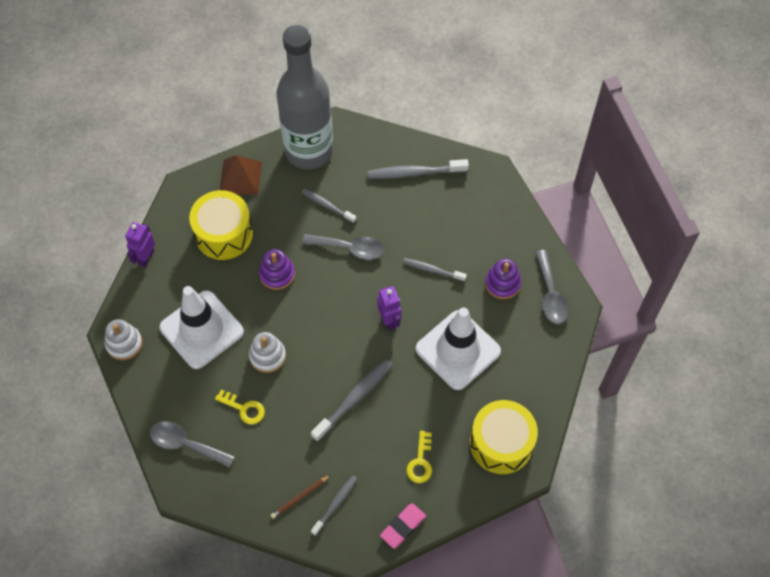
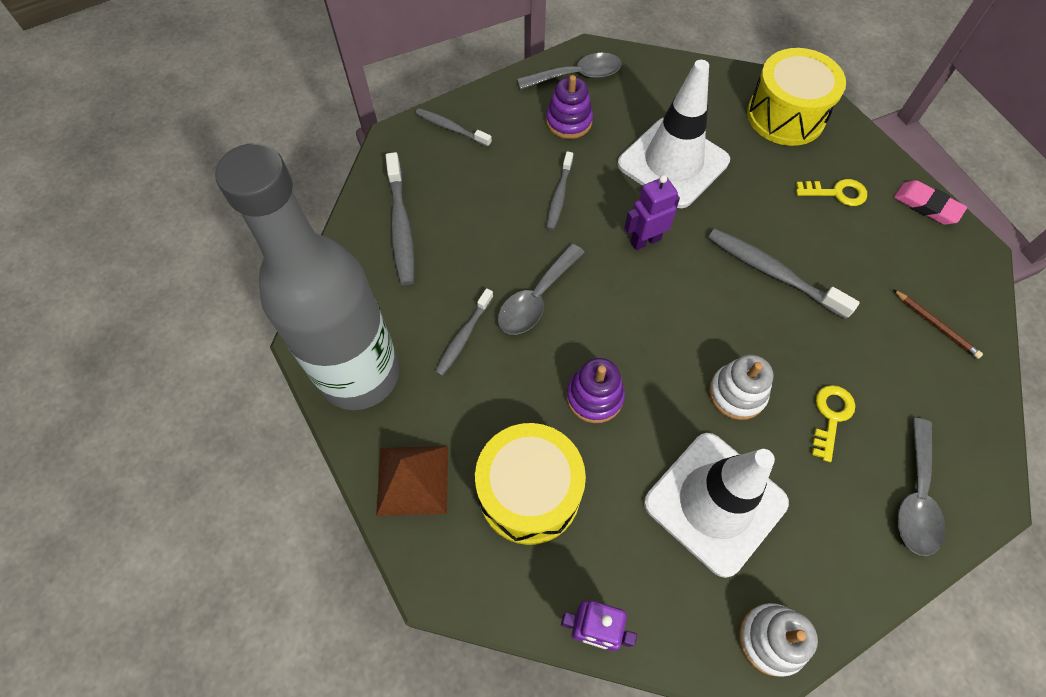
camera: 95 degrees left, 0 degrees up
grey spoon [302,234,384,260] -> grey spoon turned 150 degrees counterclockwise [498,244,585,335]
grey toothbrush [311,475,358,536] -> grey toothbrush moved to [415,108,492,147]

